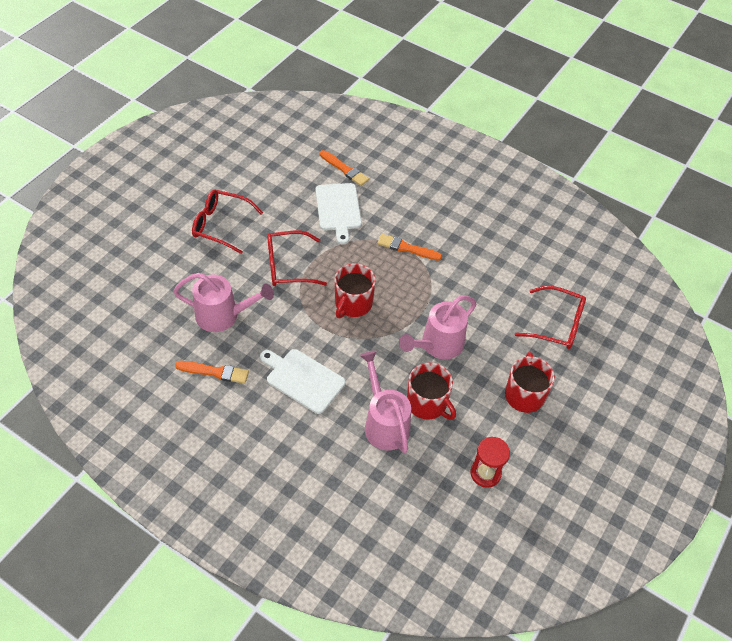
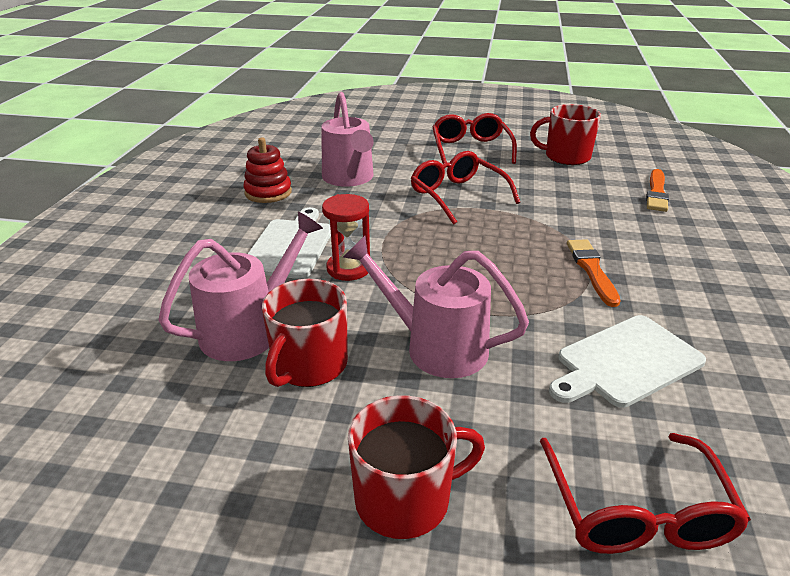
camera: 70 degrees right, 20 degrees down
orange brush [175,361,249,384] -> red stacking toy [243,137,292,203]
white cutting board [316,183,362,245] -> white cutting board moved to [549,315,706,408]
red mug [334,264,376,318] -> red mug moved to [530,104,601,165]
red hourglass [470,437,510,488] -> red hourglass moved to [322,194,370,281]

